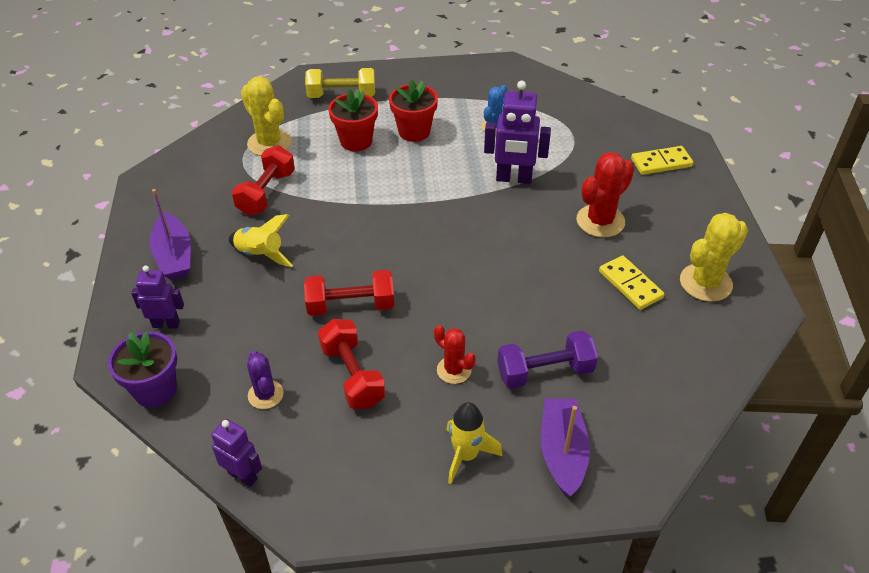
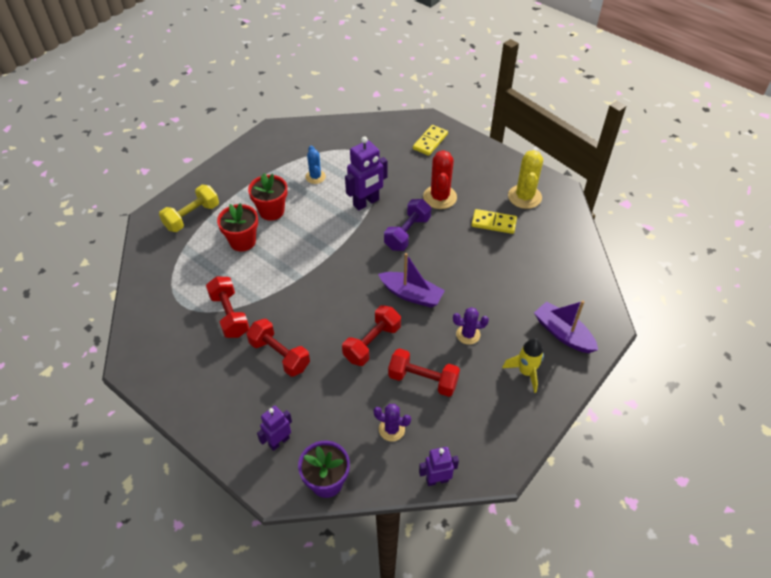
camera: 45 degrees left, 5 degrees up
purple boat [150,189,191,280] -> purple boat moved to [378,253,445,308]
yellow rocket [229,214,293,267] -> red dumbbell [246,319,310,377]
yellow cactus [241,76,291,156] -> none
red cactus [434,325,476,384] -> purple cactus [453,307,489,345]
purple dumbbell [497,330,598,389] -> purple dumbbell moved to [384,199,431,251]

